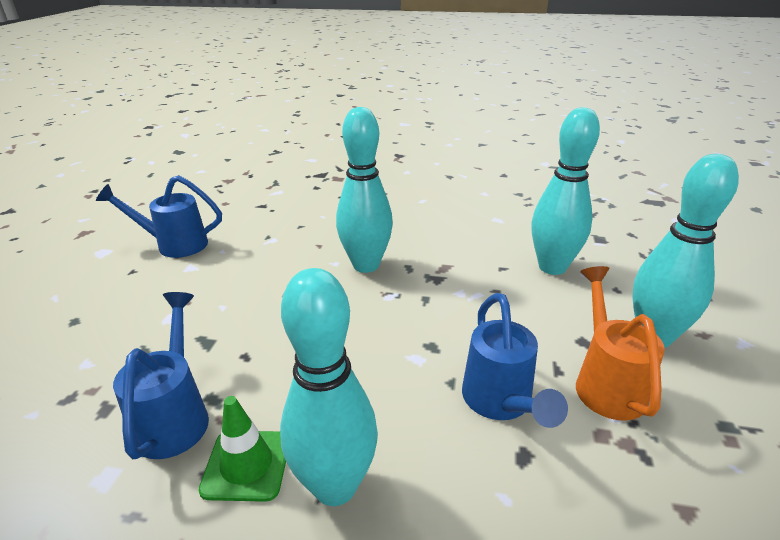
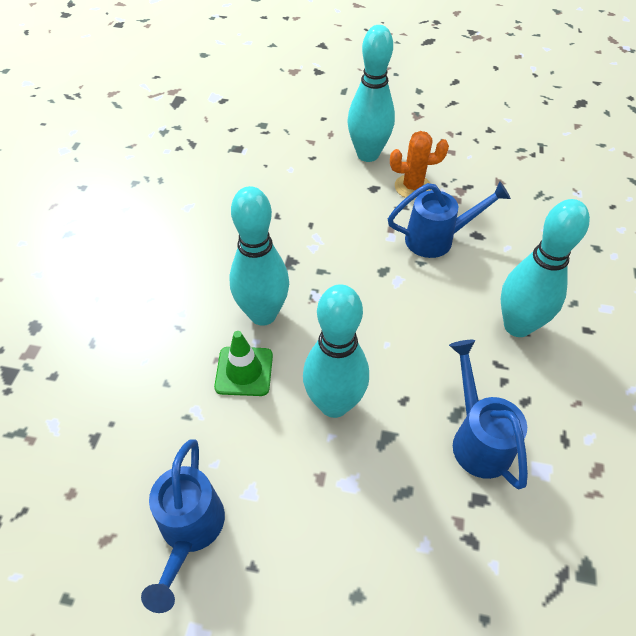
camera: 90 degrees left, 20 degrees up
blue watering can [113,292,209,459] -> blue watering can turned 75 degrees clockwise [449,340,528,489]
green traffic cone [198,396,286,502] -> green traffic cone moved to [214,331,273,396]
turquoise bowling pin [531,107,600,275] -> turquoise bowling pin moved to [303,284,369,418]
orange watering can [576,266,665,421] -> orange cactus [390,131,449,199]

